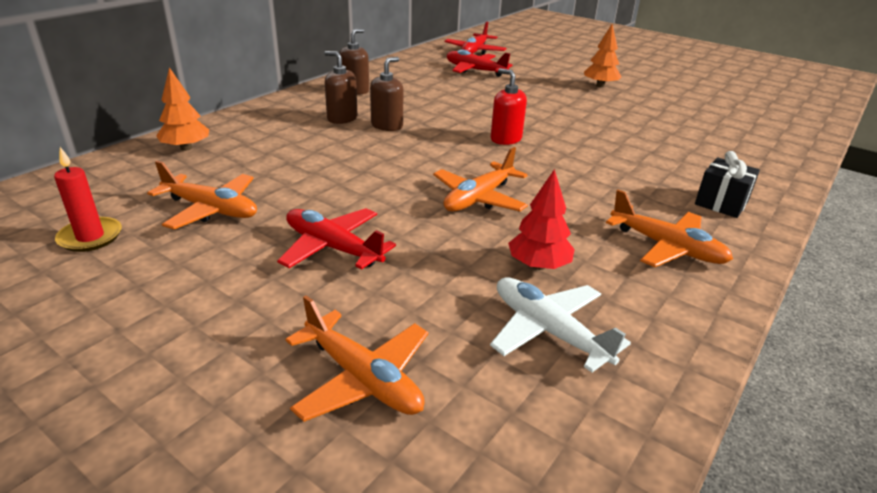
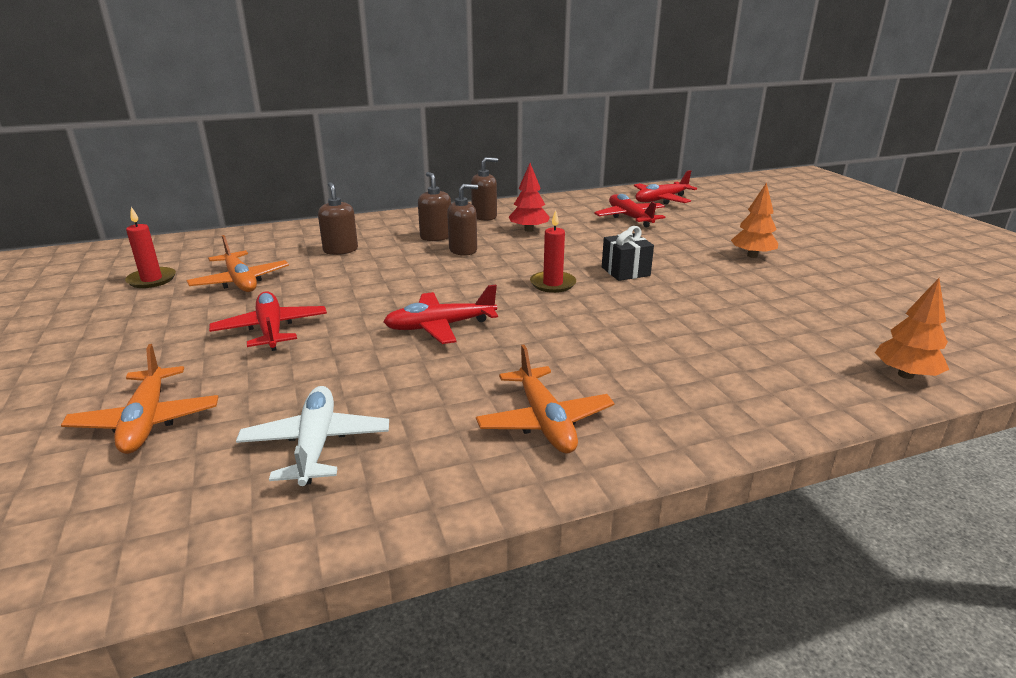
camera: 35 degrees right, 5 degrees down
orange tree [156,67,209,151] -> orange tree moved to [875,278,949,379]
orange plane [433,147,528,212] -> red plane [383,285,498,344]
red soap dispenser [491,68,527,145] -> red candle [530,210,576,293]
red tree [508,169,575,270] -> red tree moved to [509,163,550,232]
black gift [695,151,760,218] -> black gift moved to [602,226,654,281]
none -> brown soap dispenser [318,182,358,255]

